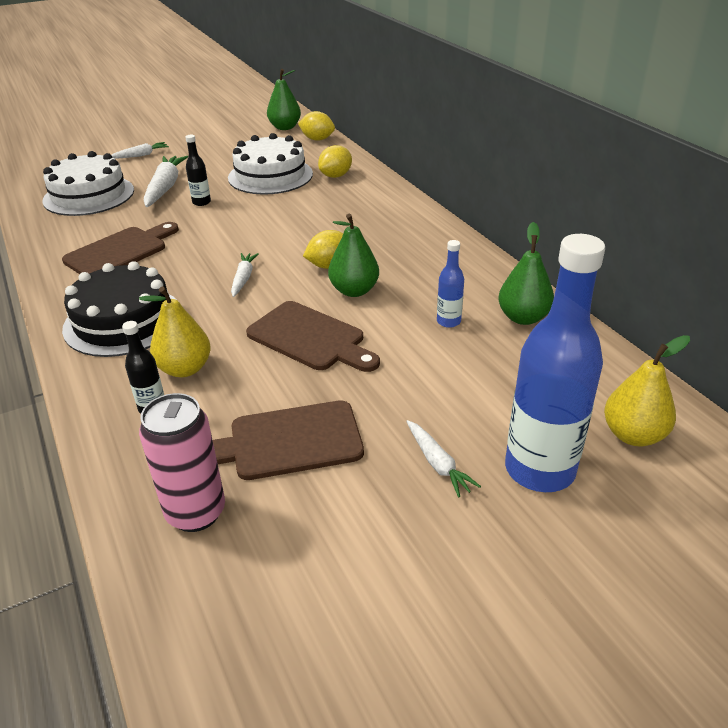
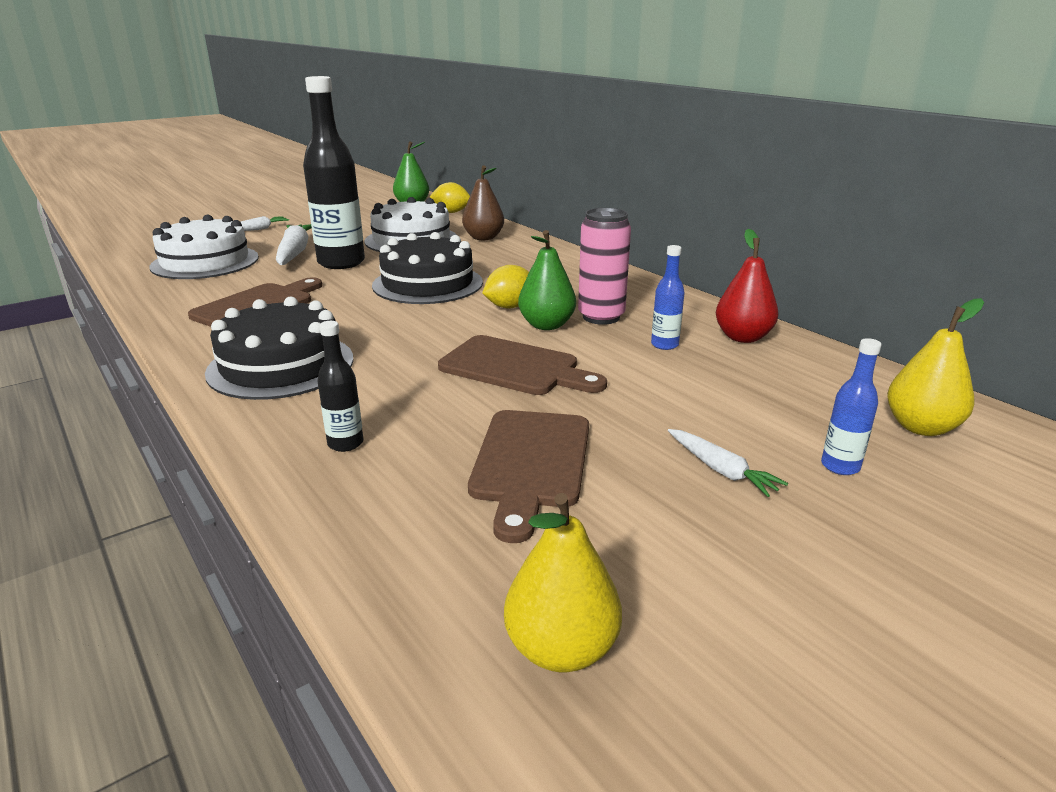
camera: 10 degrees left, 10 degrees down
yellow pear [139,287,211,377] -> yellow pear moved to [504,493,622,672]
pink can [139,393,225,532] -> pink can moved to [578,208,631,325]
black bottle [185,135,211,206] -> black bottle [303,76,365,269], size x2.23
brown cutting board [213,400,364,480] -> brown cutting board turned 60 degrees counterclockwise [468,410,589,543]
white carrot [231,253,258,297] -> none
yellow lemon [318,145,352,178] -> brown pear [462,165,504,240]
green pear [498,222,554,325] -> red pear [716,229,779,343]
blue bottle [505,234,605,492] -> blue bottle [821,338,882,475], size x0.45
none -> black cake [372,232,483,304]

